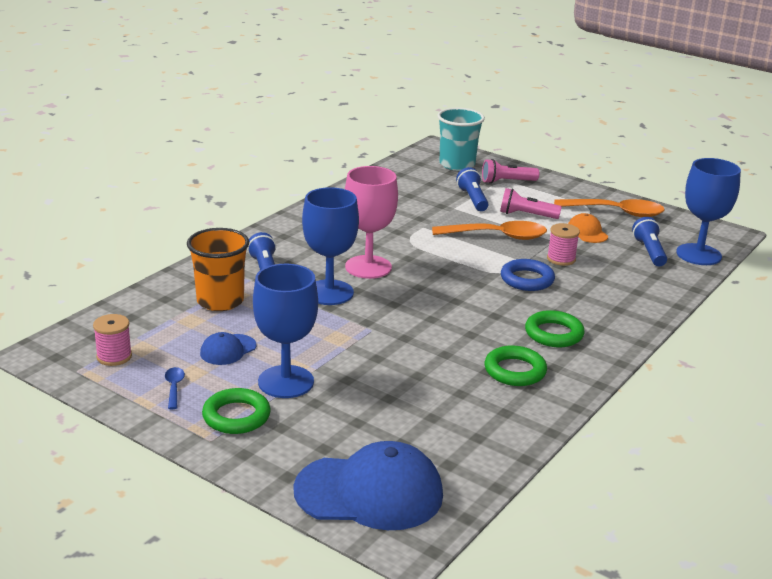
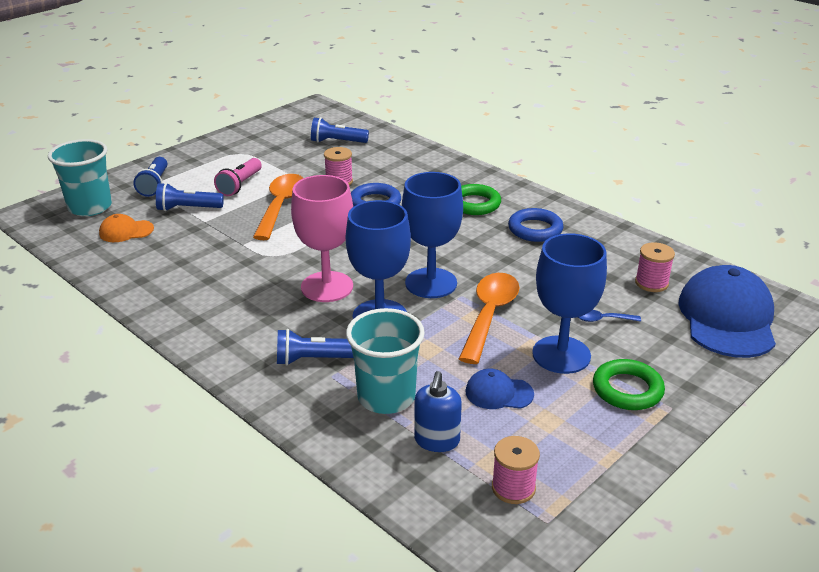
camera: 80 degrees left, 5 degrees up
blue spoon [165,367,185,409] -> blue spoon moved to [578,310,641,322]
orange cup [187,228,249,311] -> turquoise cup [346,308,425,414]
blue cap [200,332,256,365] -> blue cap turned 135 degrees clockwise [465,369,534,409]
pink flashlight [482,159,539,184] -> blue flashlight [133,157,167,197]
green ring [484,345,547,386] -> blue ring [508,208,564,242]
orange spoon [554,199,665,217] -> orange spoon moved to [459,273,520,364]
orange cap [568,213,608,243] -> orange cap moved to [99,214,154,242]
blue goblet [676,158,741,265] -> blue goblet moved to [402,172,463,298]
none -> blue soap dispenser [414,371,462,452]
none -> pink spool [635,242,675,292]

